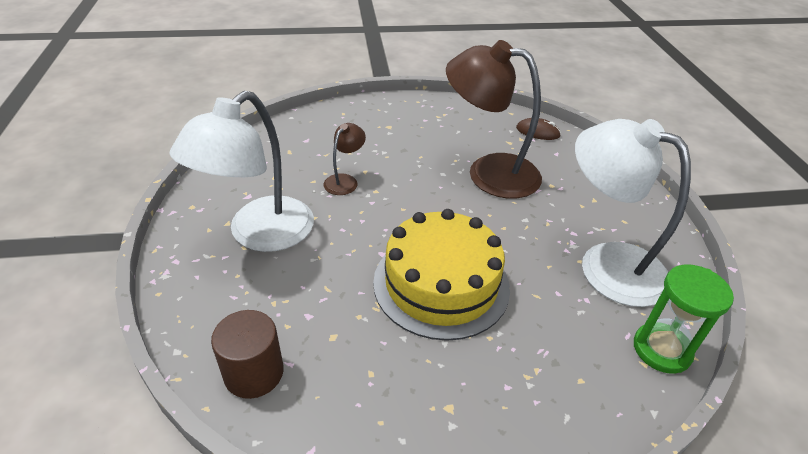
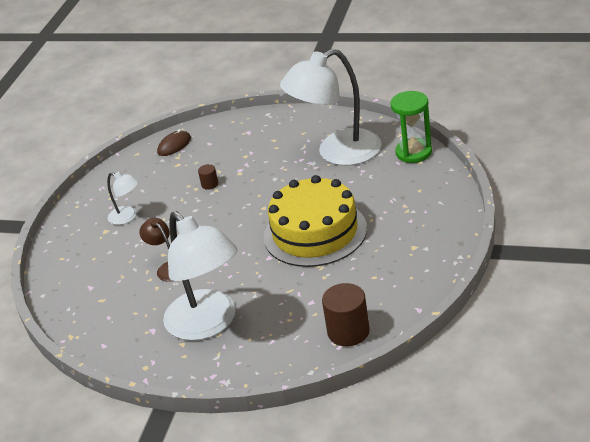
camera: 60 degrees left, 5 degrees down
brown lamp [446,40,542,199] -> brown cylinder [198,164,218,190]
none -> white lamp [107,172,139,225]

